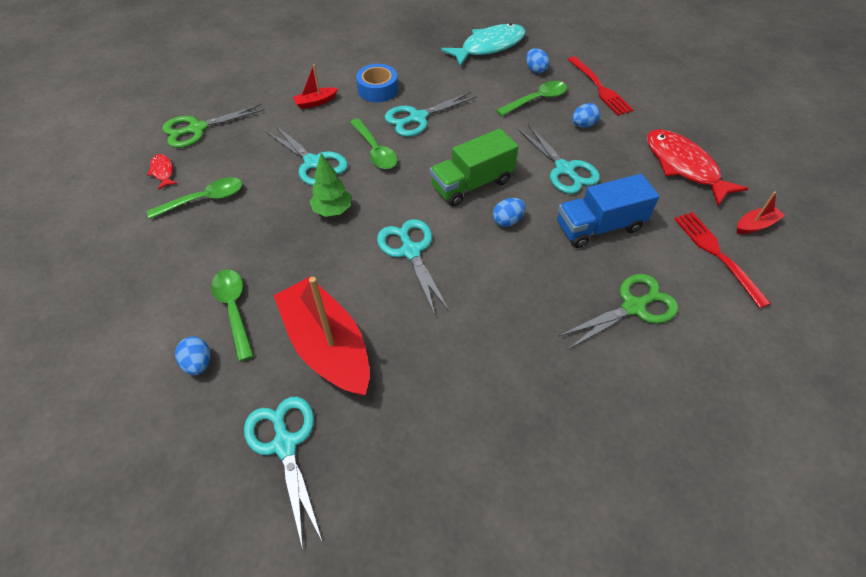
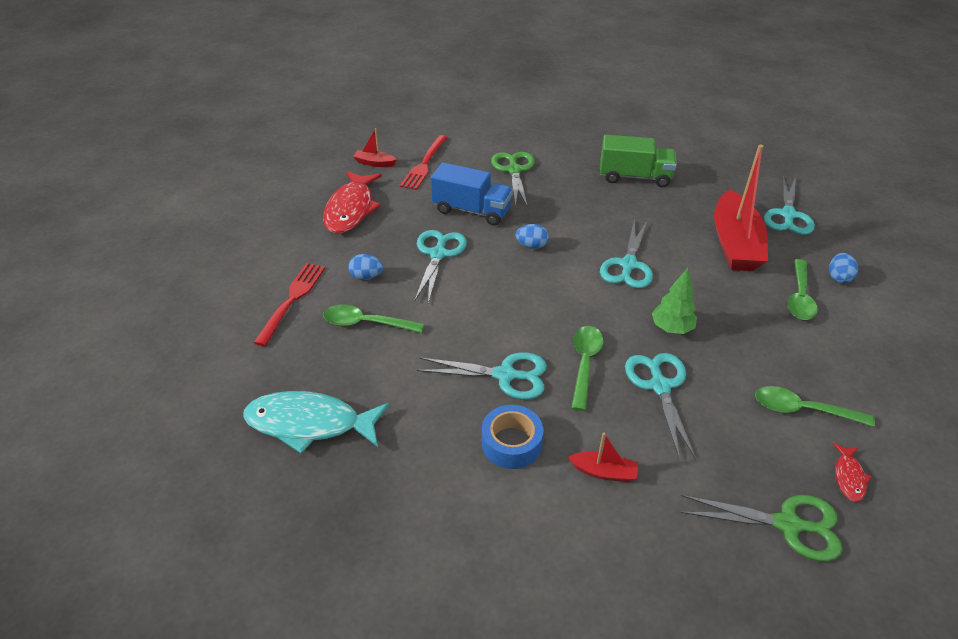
camera: 140 degrees left, 10 degrees down
green truck [430,128,518,206] -> green truck moved to [600,135,677,187]
blue egg [526,48,550,74] -> none
green scissors [558,274,678,349] -> green scissors turned 75 degrees clockwise [491,152,535,208]

